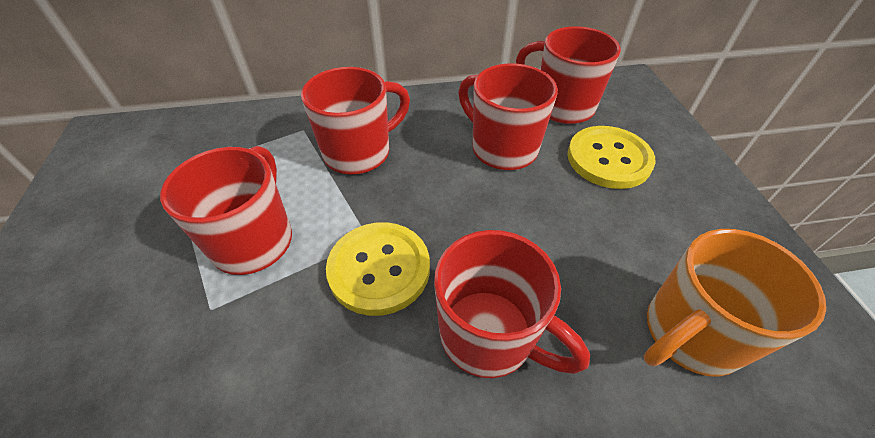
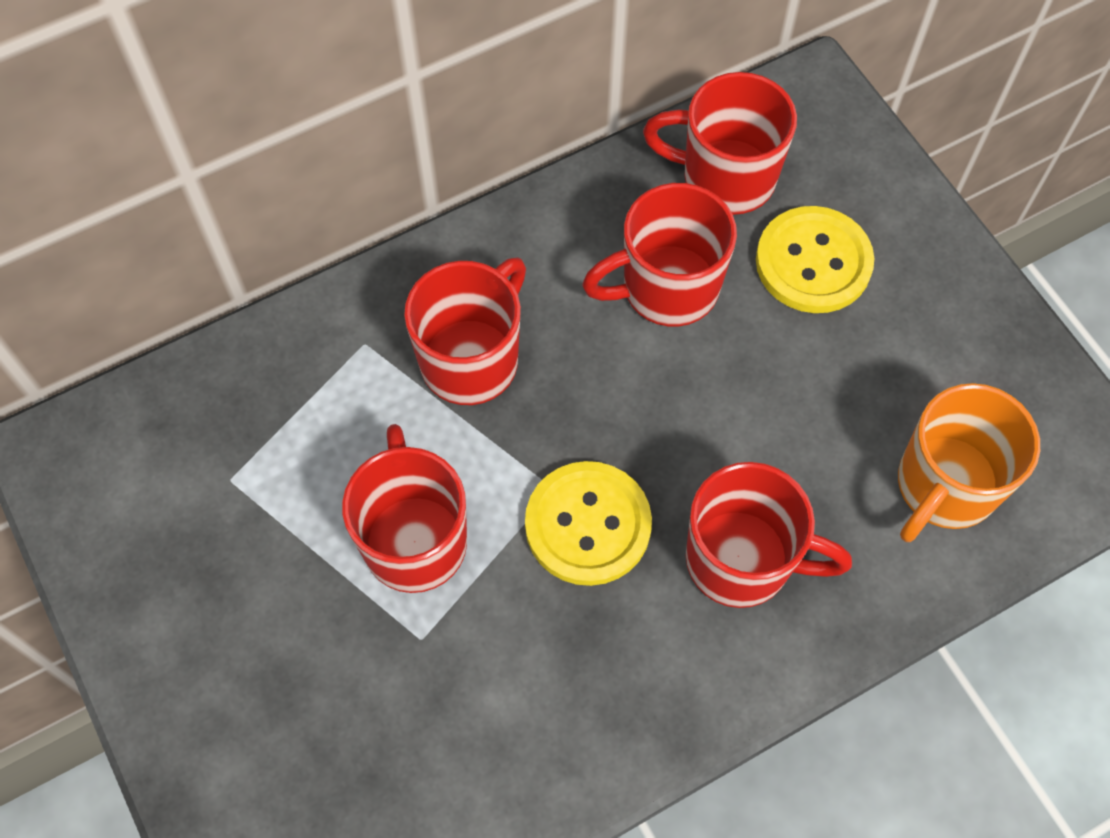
camera: 20 degrees left, 15 degrees up
red mug [458,63,558,170] -> red mug turned 45 degrees counterclockwise [582,183,737,326]

